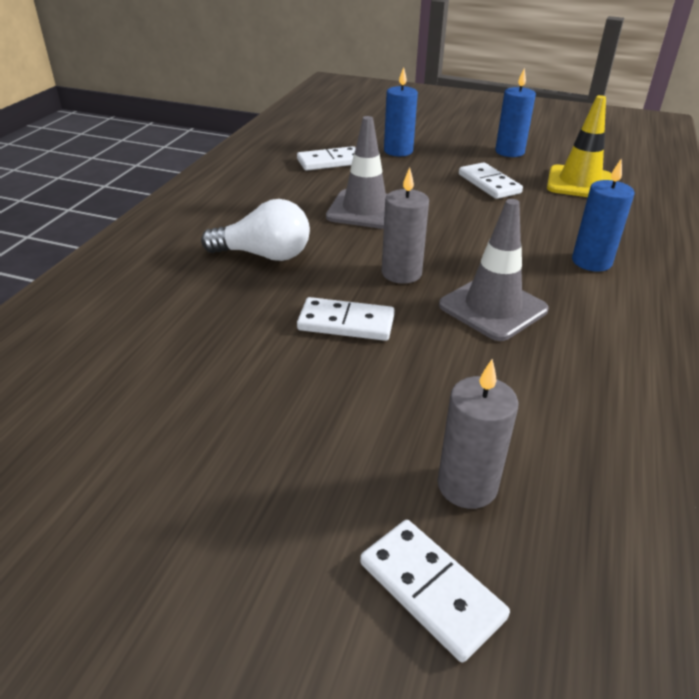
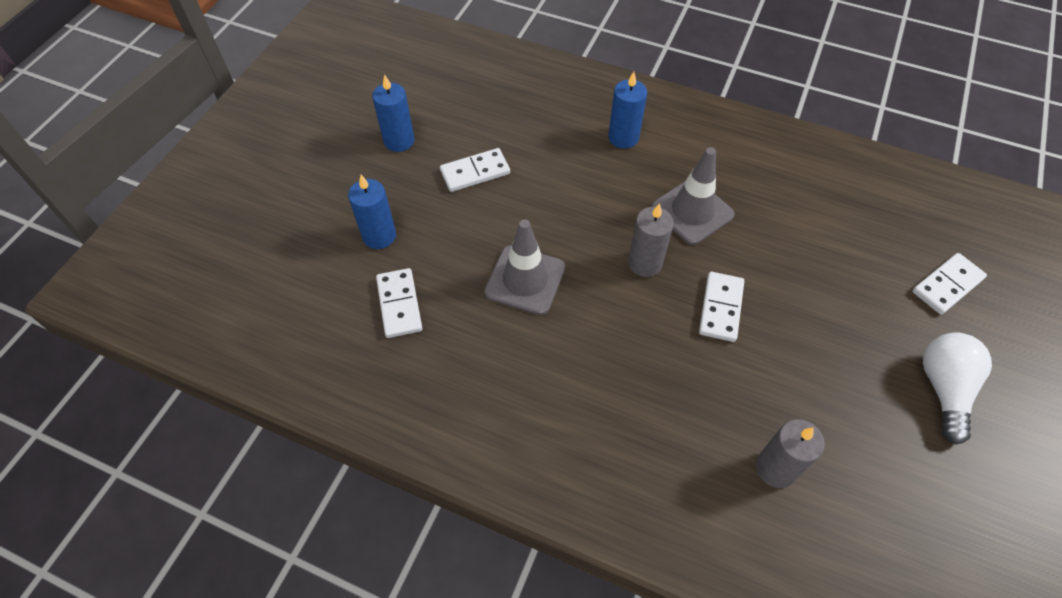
camera: 85 degrees left, 20 degrees up
white light bulb [201,199,310,261] -> white light bulb moved to [923,332,992,445]
grey candle [437,359,519,509] -> grey candle moved to [756,419,825,488]
yellow traffic cone [547,95,612,197] -> none

